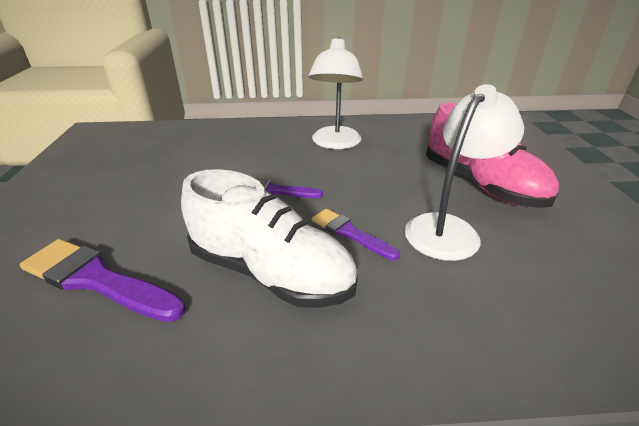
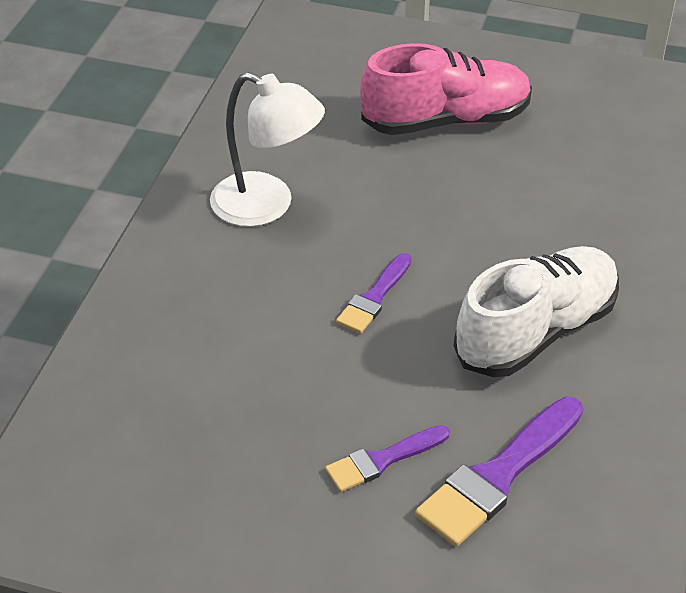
camera: 70 degrees left, 10 degrees up
purple brush [312,209,400,260] -> purple brush moved to [325,425,450,492]
white lamp [405,84,524,261] -> none

